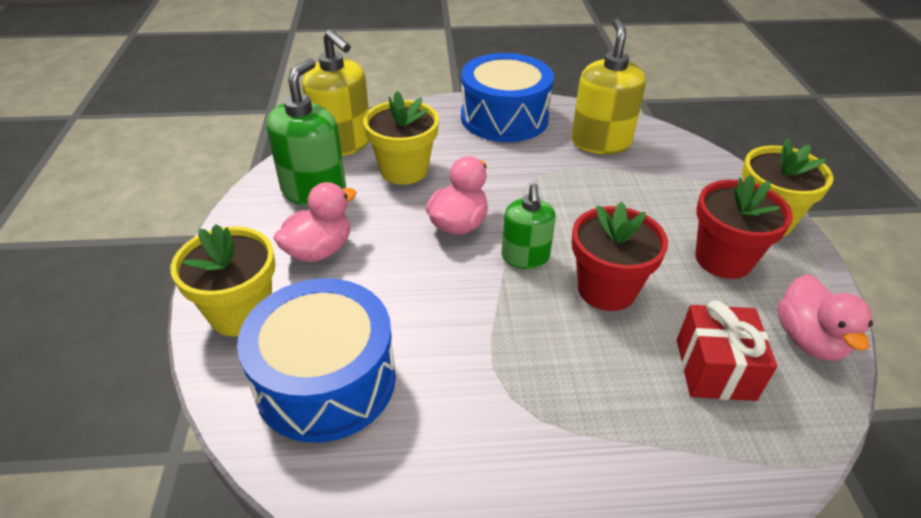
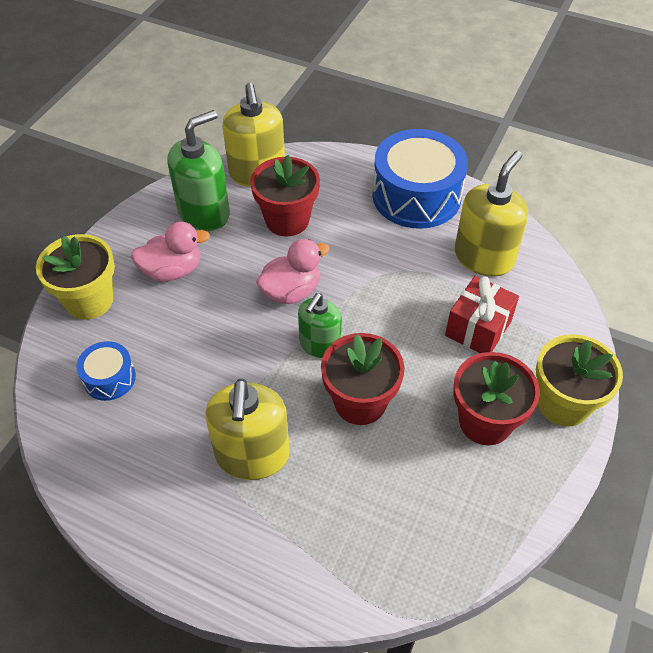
camera: 30 degrees right, 10 degrees up
blue drum [237,278,396,443] -> blue drum [77,341,136,401], size x0.49
yellow flower pot [363,91,439,185] -> red flower pot [250,155,320,236]
red gift [677,300,777,401] -> red gift moved to [445,276,519,353]
pink duck [777,274,873,361] -> none
none -> yellow soap dispenser [205,378,290,480]

